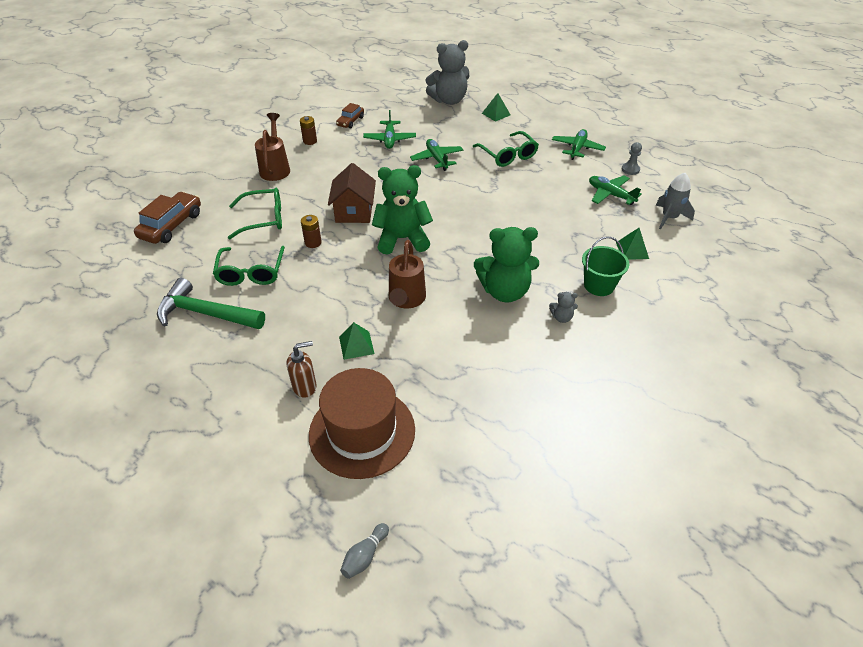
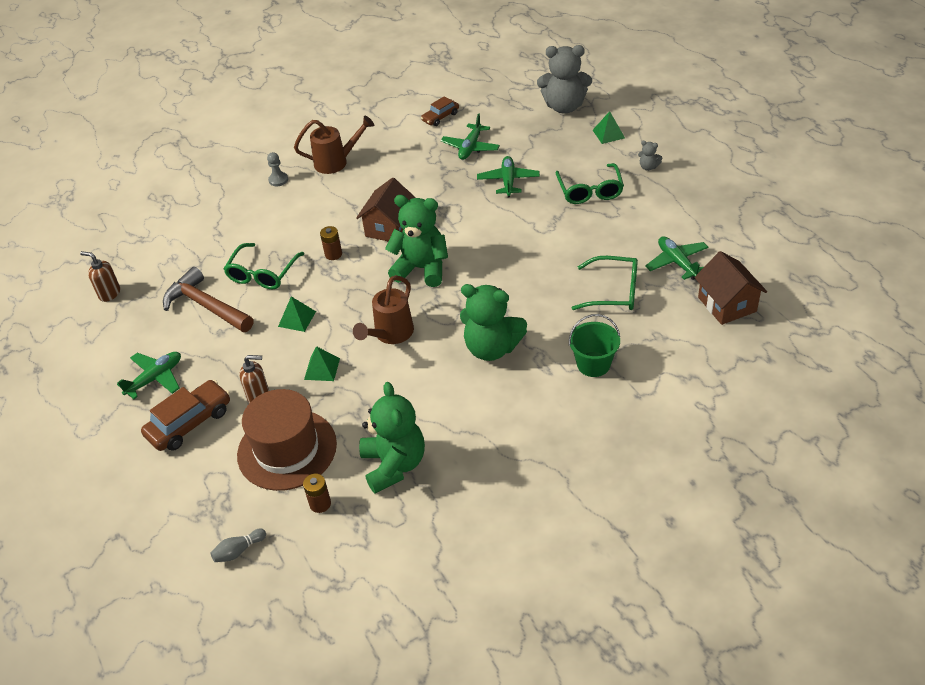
camera: 25 degrees right, 0 degrees up
brown car [134,192,201,244] -> brown car moved to [141,380,230,451]
green hammer [157,278,265,329] -> brown hammer [163,267,253,332]
green glasses [228,188,282,239] -> green glasses moved to [572,256,638,310]
brown watering can [255,113,290,181] -> brown watering can turned 60 degrees clockwise [294,116,374,174]
brown battery [300,116,317,145] -> brown battery moved to [303,473,331,513]
grey teddy bear [549,292,578,323] -> grey teddy bear moved to [638,141,662,171]
green plane [552,129,606,160] -> green plane moved to [117,352,181,399]
green pyramid [616,228,649,260] -> green pyramid moved to [278,296,316,332]
grey pawn [622,142,642,175] -> grey pawn moved to [267,152,288,186]
grey rocket [655,173,695,229] -> brown house [694,251,767,325]
none -> brown soap dispenser [80,251,120,302]
none -> green teddy bear [359,382,425,493]

